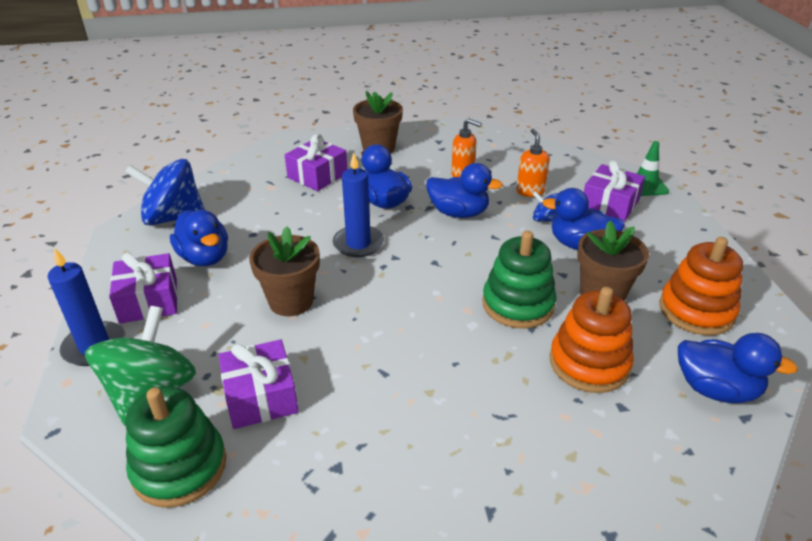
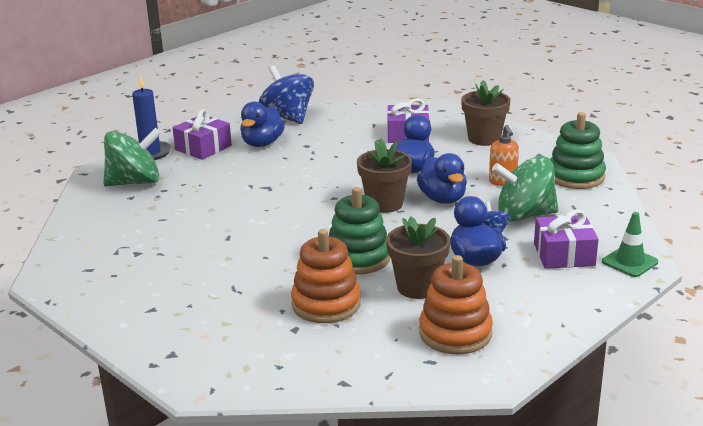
camera: 55 degrees right, 10 degrees down
green stacking toy [126,387,226,508] -> green stacking toy moved to [550,112,606,189]
purple gift [218,339,299,429] -> none
brown flower pot [249,226,320,316] -> brown flower pot moved to [357,139,412,213]
blue candle [333,152,384,257] -> none
orange soap dispenser [517,129,550,197] -> green spinning top [492,156,558,222]
blue duck [678,333,798,403] -> none

